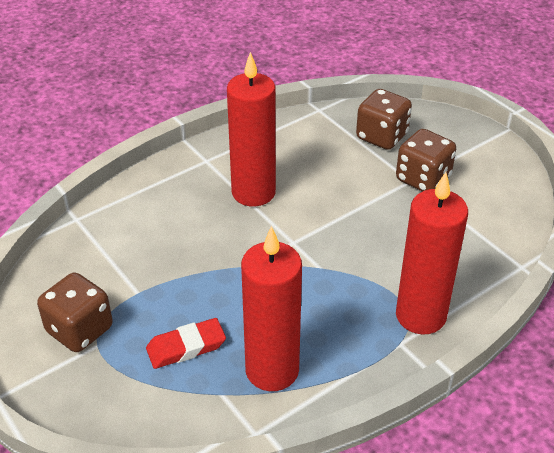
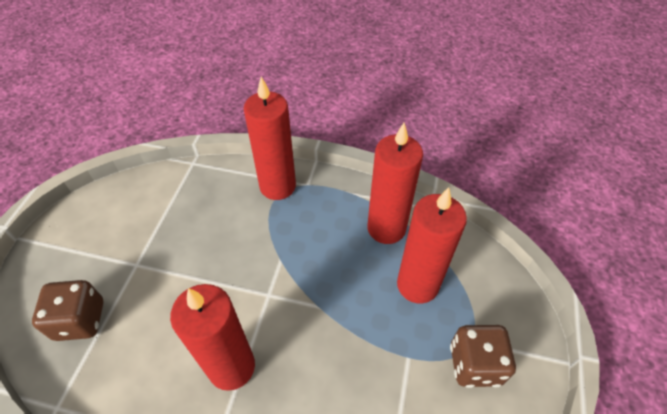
camera: 130 degrees left, 10 degrees up
red eraser [146,318,226,369] -> red candle [397,187,467,303]
brown dice [396,129,456,192] -> none

